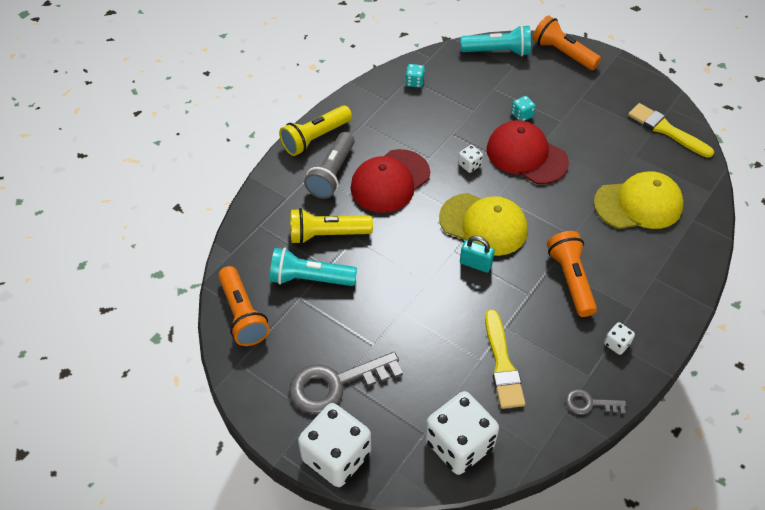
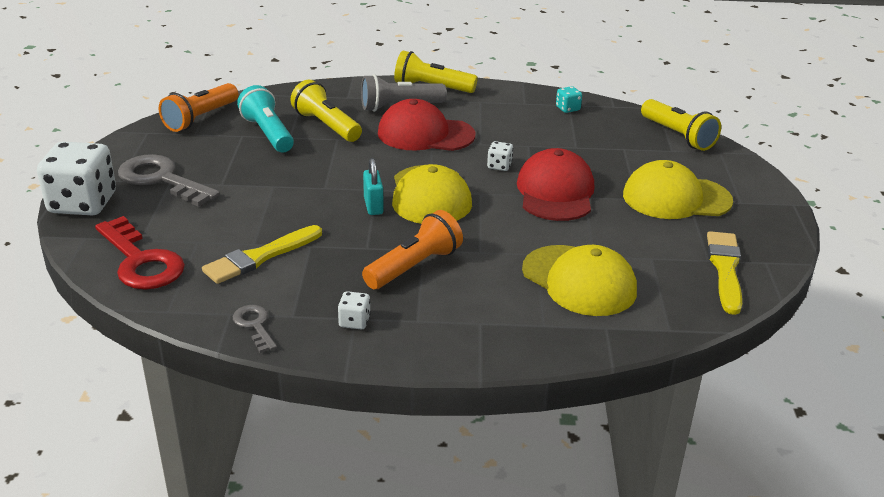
camera: 55 degrees right, 20 degrees down
white dice [425,391,499,475] -> red key [95,216,185,290]
turquoise flashlight [460,25,531,56] -> yellow flashlight [641,99,721,151]
turquoise dice [511,96,536,121] -> none
orange flashlight [533,15,601,70] -> none
none -> yellow cap [623,160,733,219]

